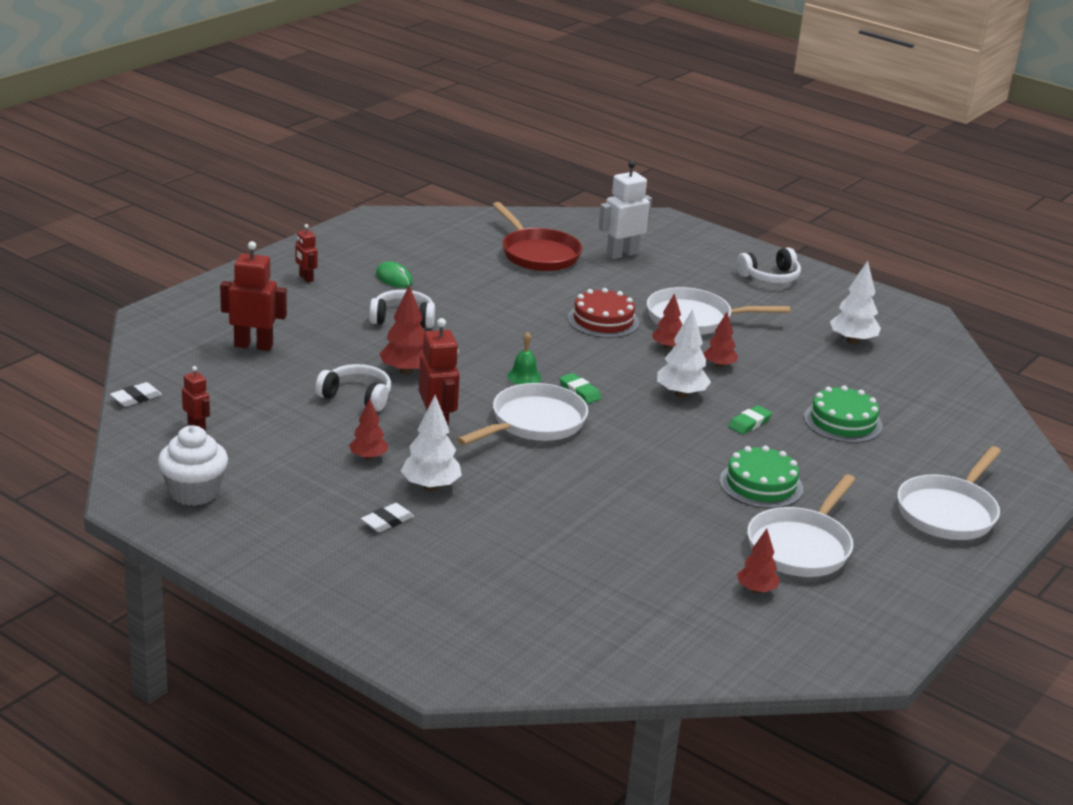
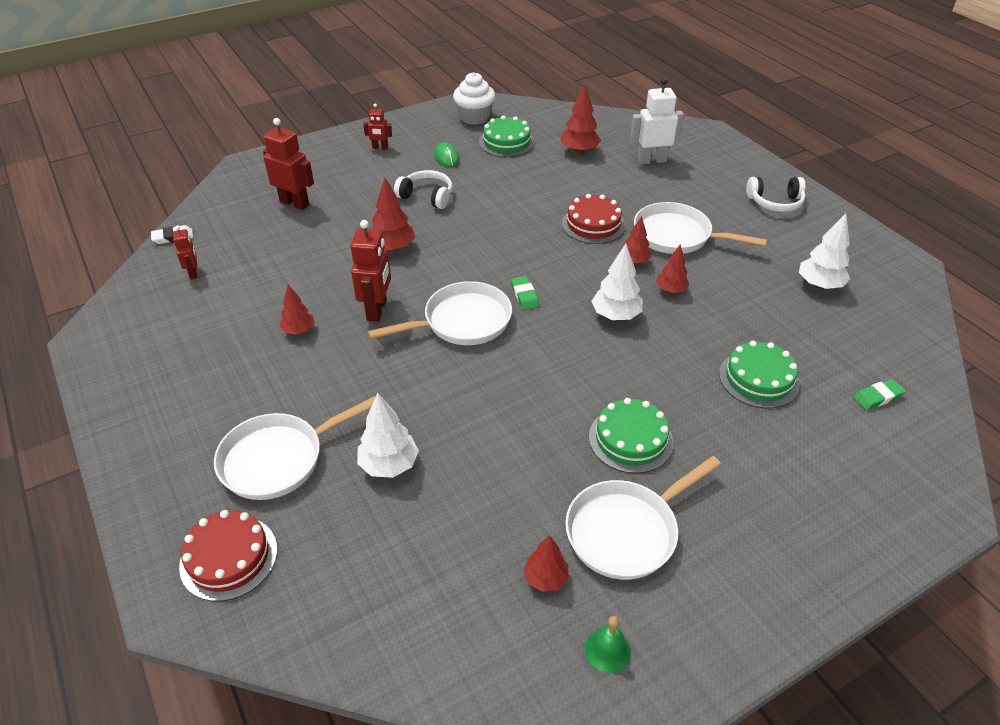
camera: 25 degrees right, 15 degrees up
white cupcake [158,425,228,506] -> white cupcake moved to [453,72,495,125]
red robot [295,224,318,283] -> red robot turned 75 degrees counterclockwise [363,104,392,150]
white headphones [315,364,391,412] -> none
white eraser [361,503,414,532] -> none
white tree [401,395,462,491] -> white tree moved to [357,393,419,478]
red pan [492,202,582,271] -> red tree [561,85,601,153]
green bell [507,332,541,385] -> green bell moved to [585,616,631,673]
green eraser [728,405,772,434] -> green eraser moved to [853,379,906,410]
white pan [897,446,1001,540] -> white pan moved to [214,396,376,500]
none -> red cake [179,510,277,601]
none -> green cake [479,116,535,157]

